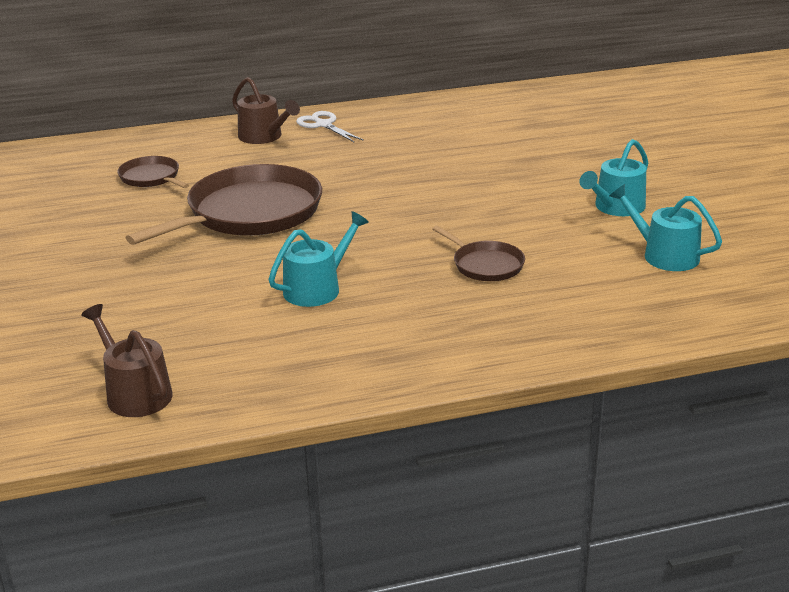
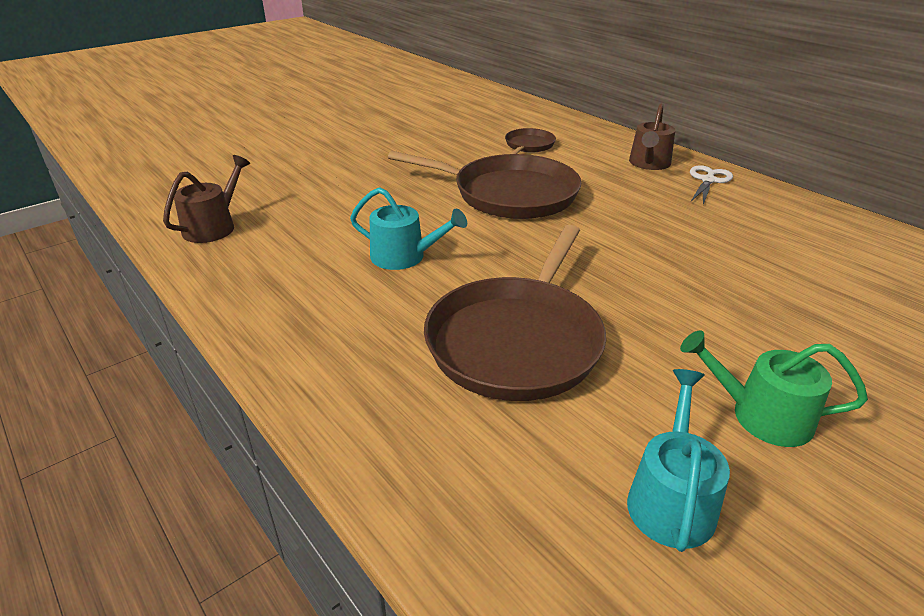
camera: 65 degrees right, 5 degrees up
brown pan [432,226,525,281] -> brown pan [424,225,606,401], size x2.07
turquoise watering can [580,139,648,216] -> green watering can [680,331,868,447]

